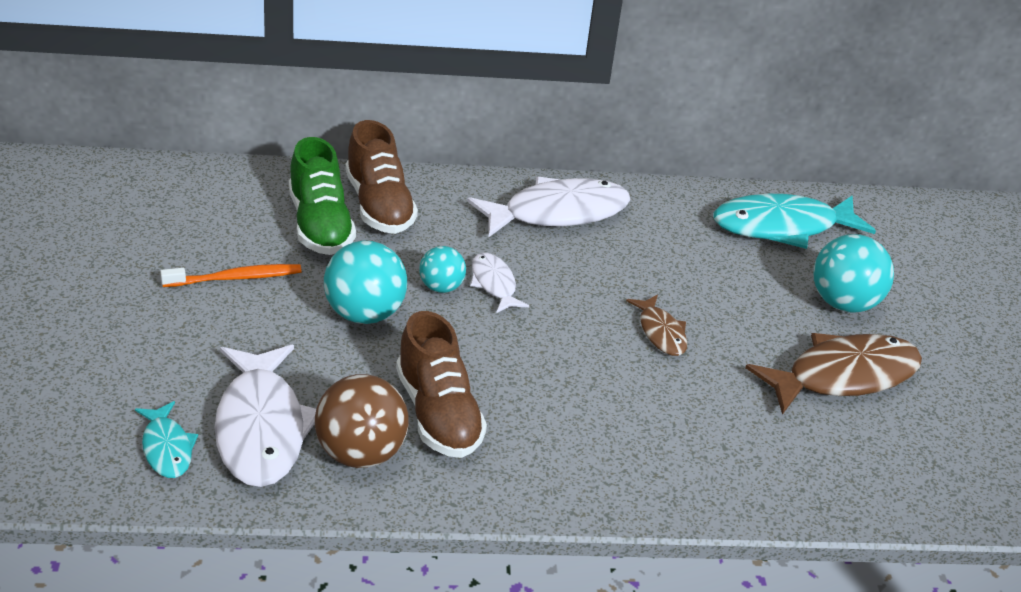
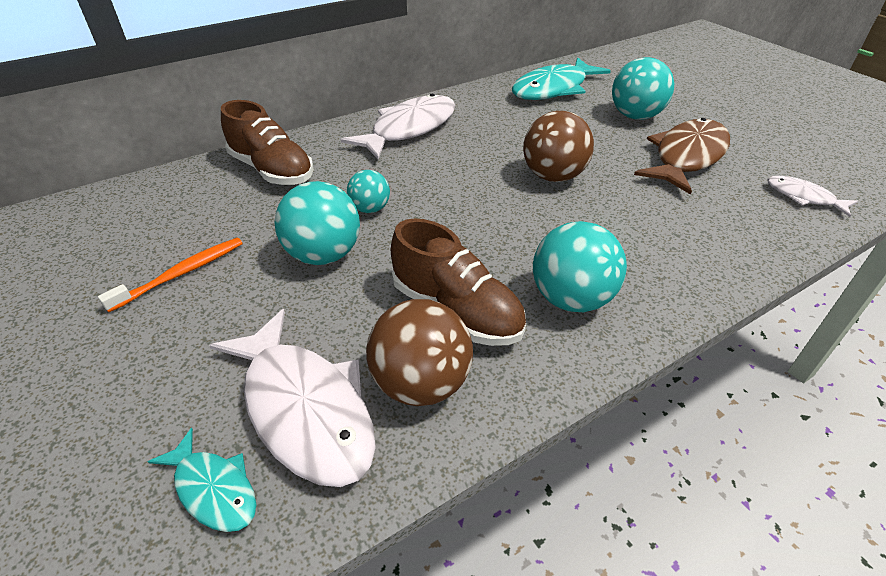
camera: 25 degrees left, 5 degrees up
green shoe [289,137,356,255] -> none
white fish [470,253,529,313] -> white fish moved to [768,176,858,217]
brown fish [626,295,687,356] -> brown ball [523,111,594,182]
none -> turquoise ball [533,221,627,312]

